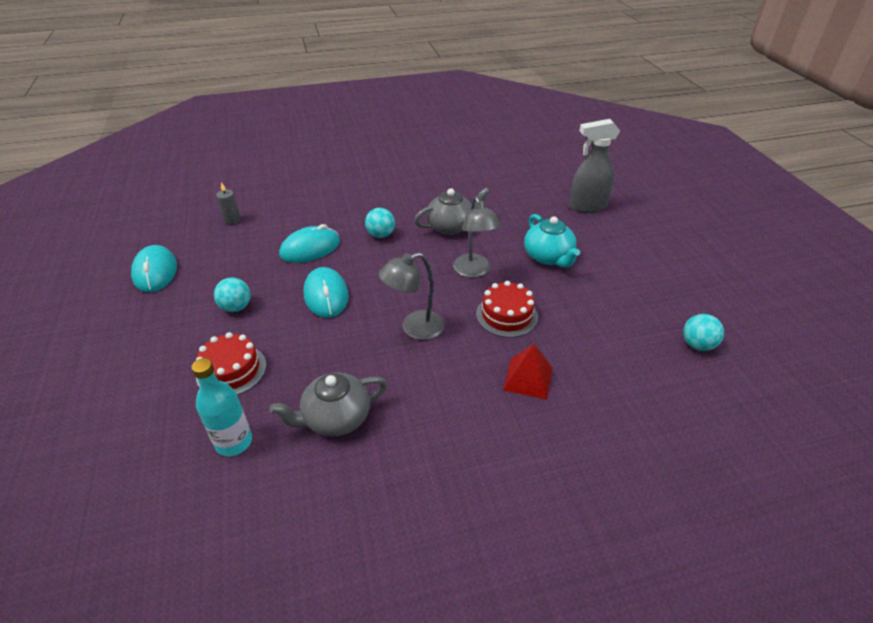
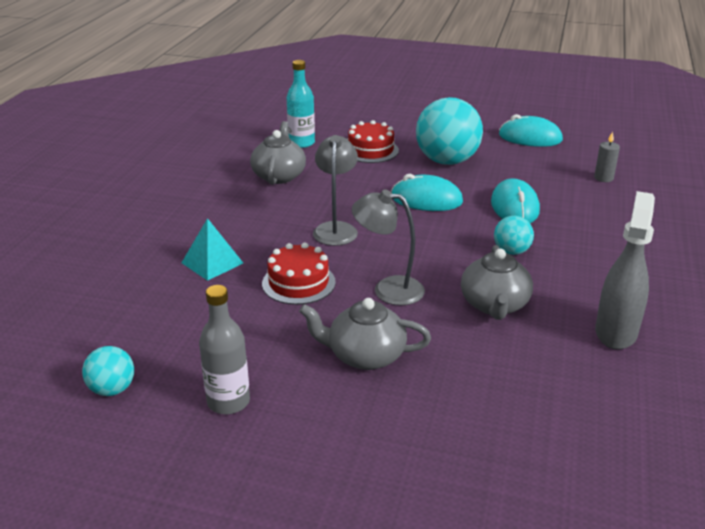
camera: 120 degrees right, 10 degrees down
turquoise ball [214,277,251,312] -> turquoise ball [416,97,483,165], size x2.02
red pyramid [503,344,553,400] -> turquoise pyramid [182,218,243,281]
turquoise teapot [524,214,580,267] -> grey teapot [299,298,431,370]
grey spray bottle [569,119,620,213] -> grey spray bottle moved to [595,191,655,350]
none -> grey bottle [199,285,250,414]

